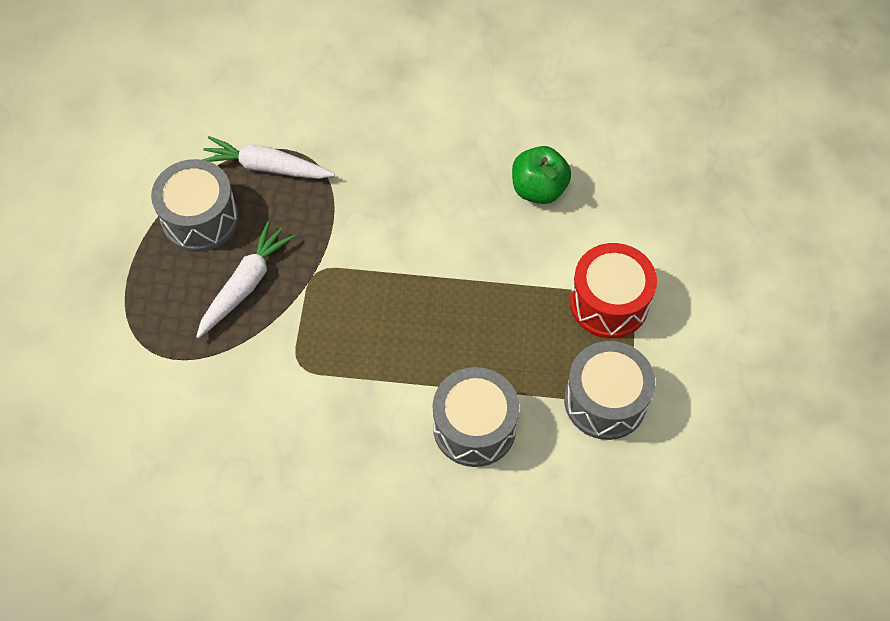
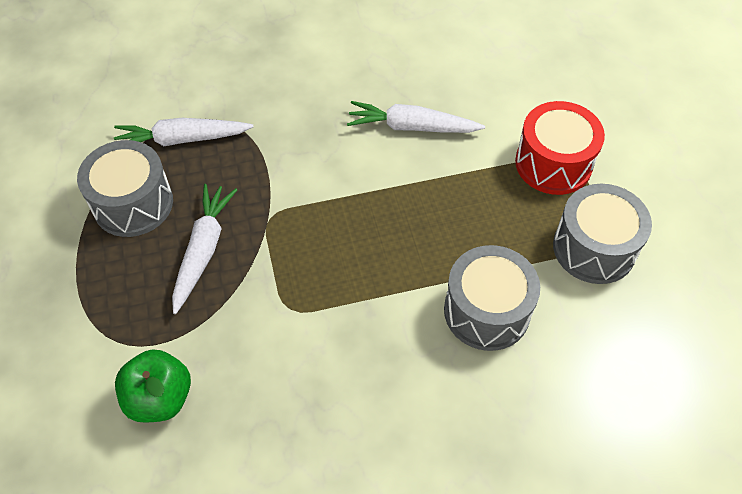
camera: 20 degrees left, 5 degrees down
green apple [512,146,571,204] -> green apple moved to [115,349,191,423]
none -> white carrot [347,101,485,133]

